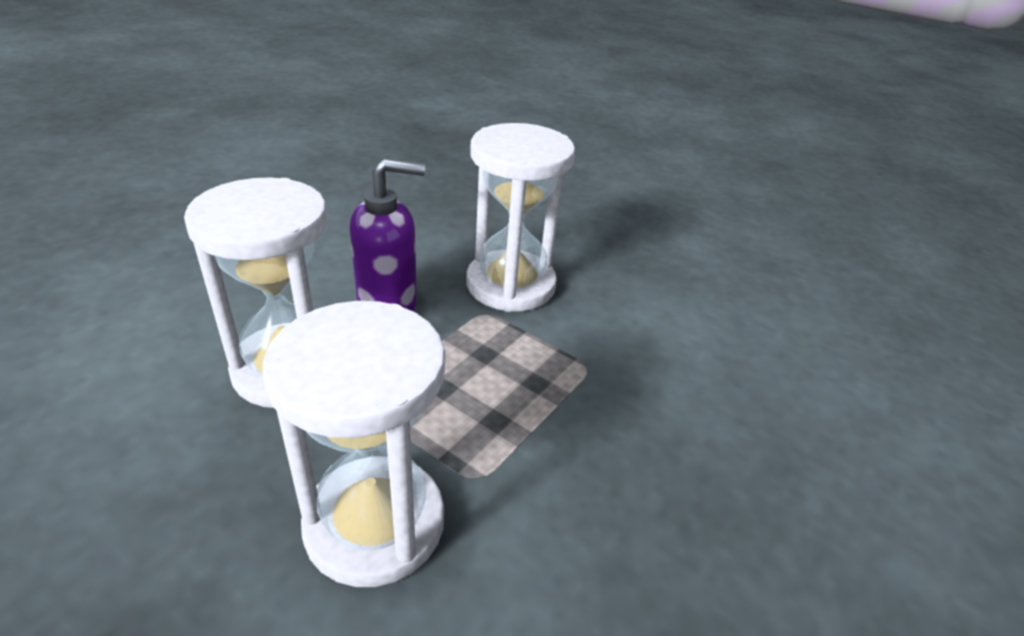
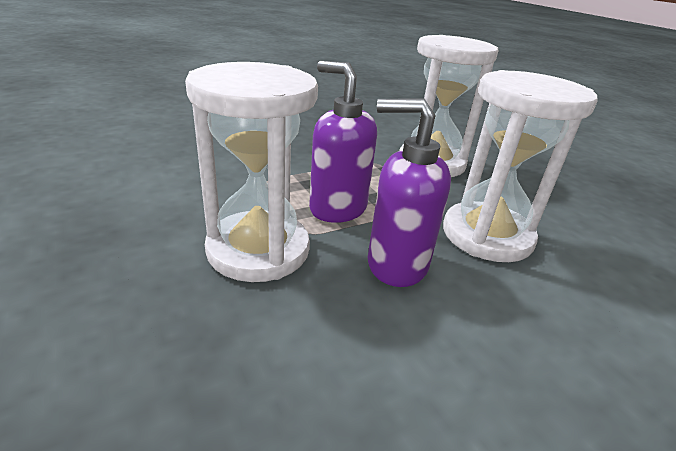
camera: 155 degrees left, 5 degrees down
none -> purple soap dispenser [309,61,377,223]

